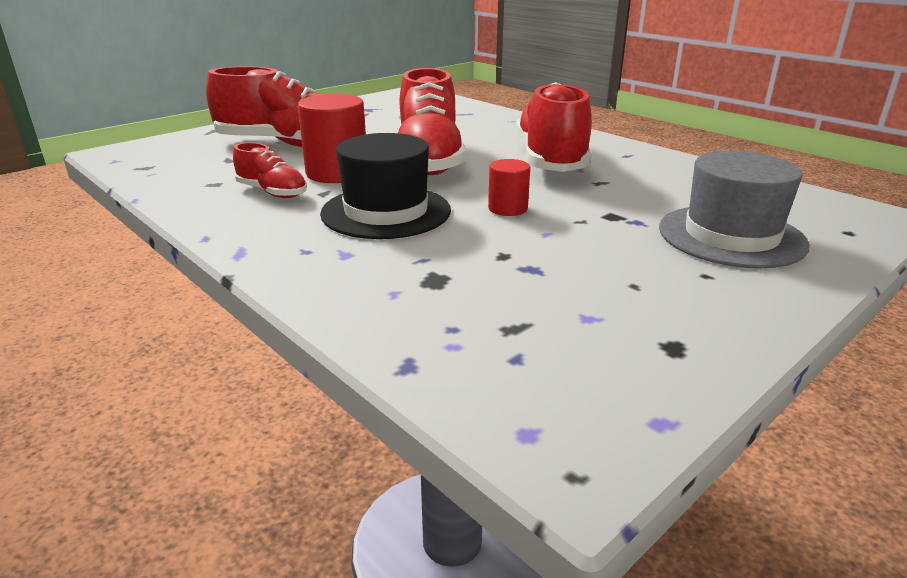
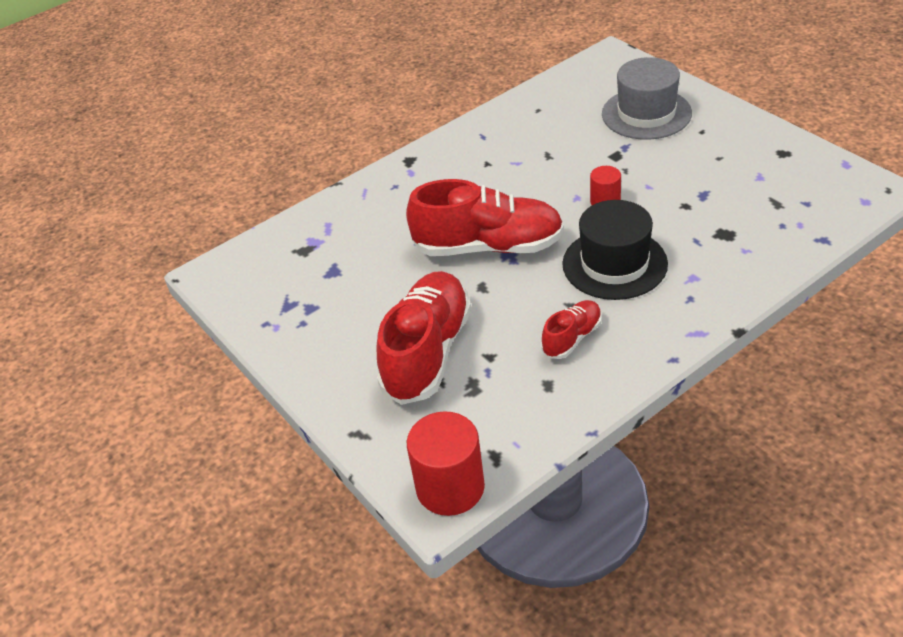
camera: 80 degrees left, 15 degrees up
red cylinder [298,94,366,183] -> red cylinder moved to [407,411,485,516]
red shoe [516,82,592,172] -> none

